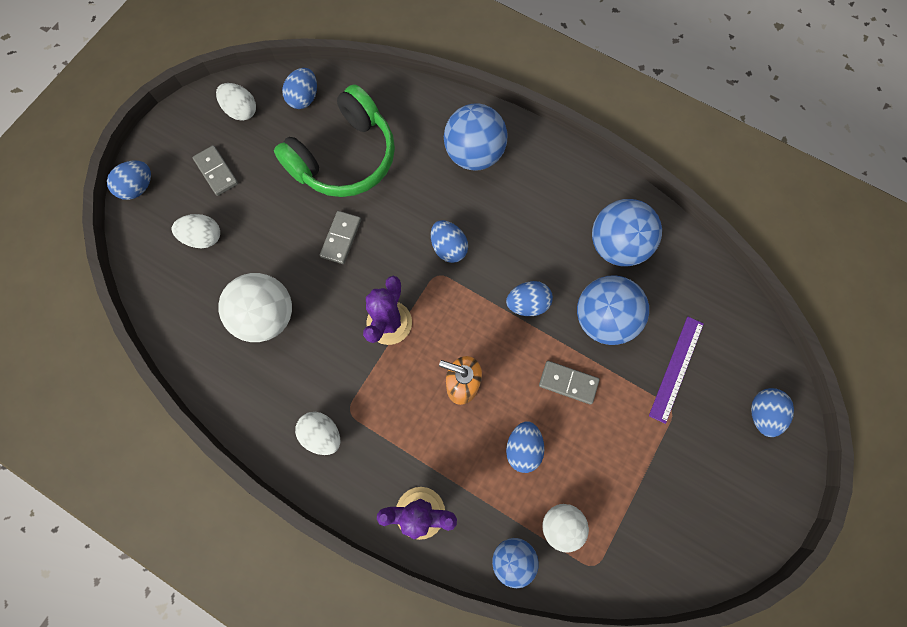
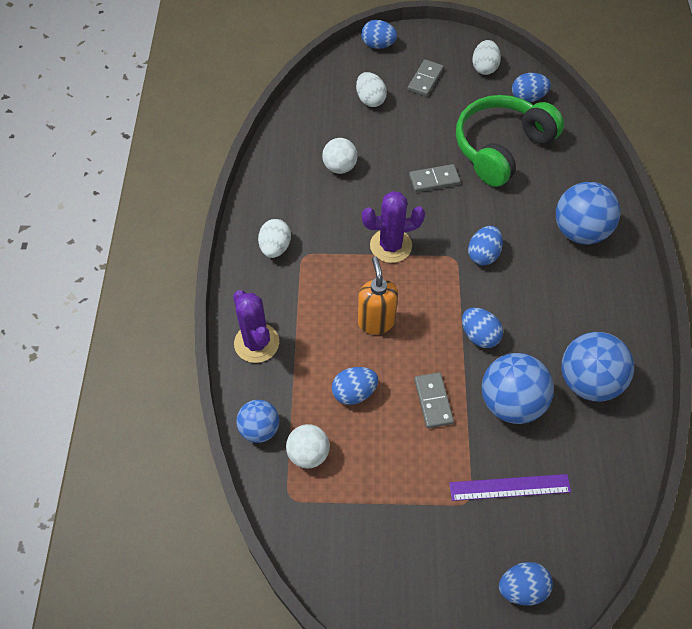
camera: 60 degrees right, 15 degrees down
white ball [218,273,292,342] -> white ball [322,138,358,174], size x0.60
green headphones [274,85,395,197] -> green headphones turned 120 degrees clockwise [456,95,564,187]

